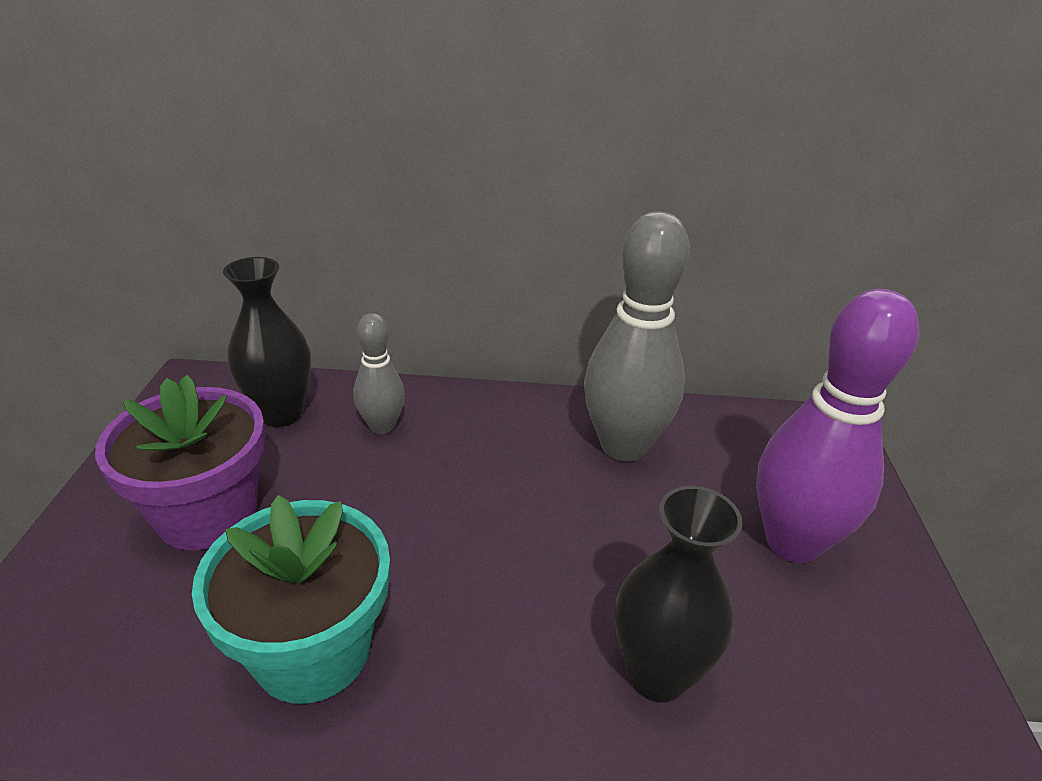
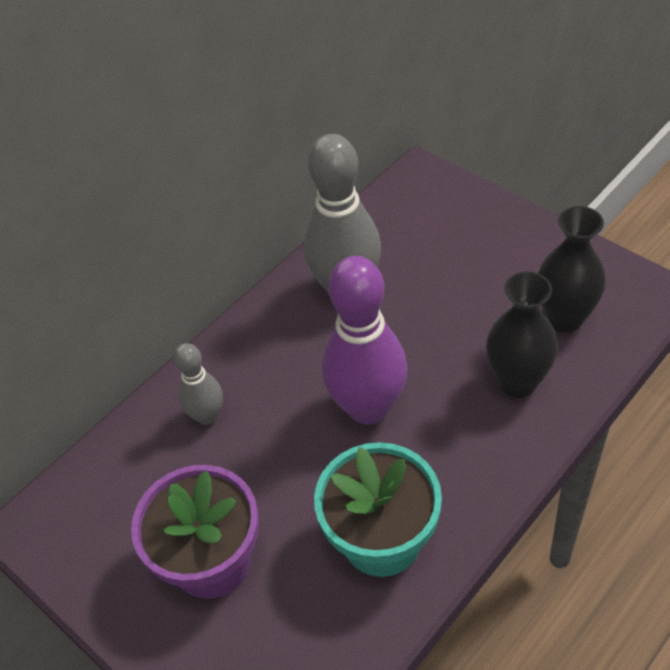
camera: 45 degrees left, 15 degrees up
black vase [223,257,311,427] -> black vase moved to [538,206,606,333]
purple bowling pin [756,289,919,563] -> purple bowling pin moved to [322,256,408,425]

